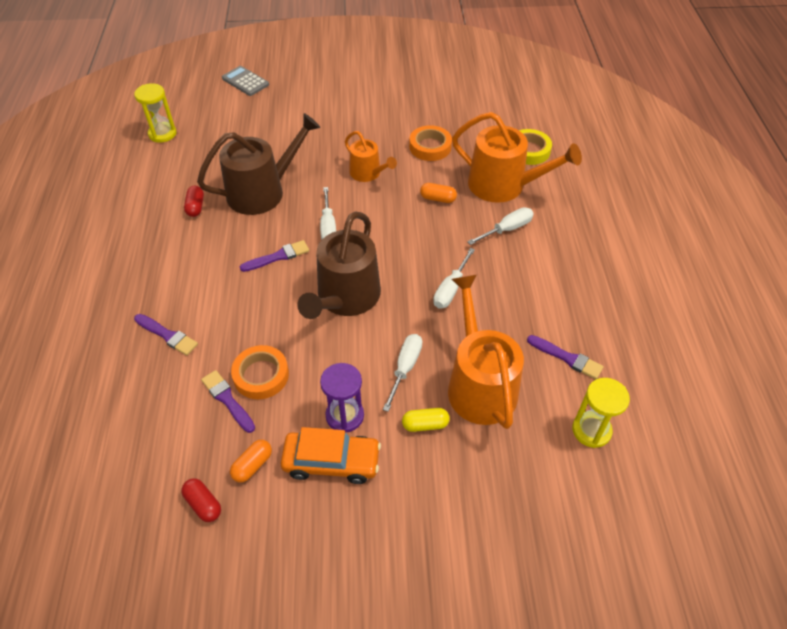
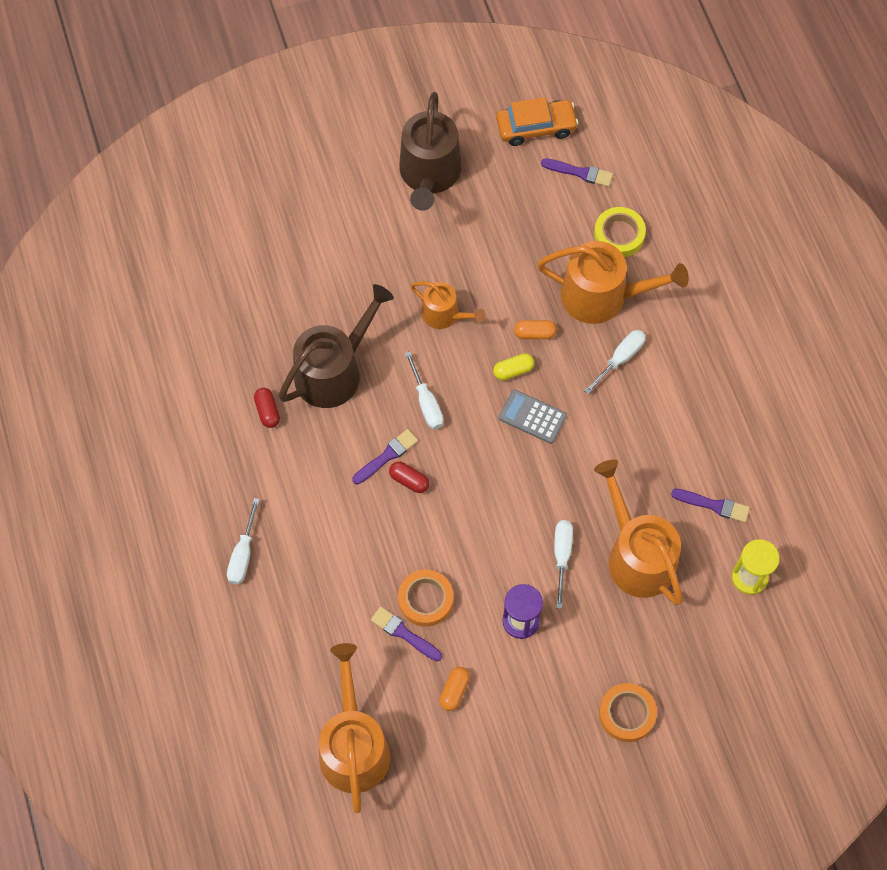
camera: 15 degrees left, 15 degrees up
yellow hourglass [134,83,177,143] -> none
purple brush [134,314,198,355] -> purple brush moved to [541,159,613,187]
red capsule [181,478,221,522] -> red capsule moved to [389,462,429,493]
grey calculator [222,66,269,96] -> grey calculator moved to [498,390,567,444]
orange car [280,427,381,484] -> orange car moved to [496,97,578,146]
brown watering can [297,212,381,319] -> brown watering can moved to [399,92,461,211]
yellow capsule [402,408,450,432] -> yellow capsule moved to [493,353,534,380]
orange tape [409,125,452,161] -> orange tape moved to [599,683,657,742]
white screwdriver [433,248,475,308] -> white screwdriver moved to [227,498,260,584]
none -> orange watering can [319,643,390,813]

